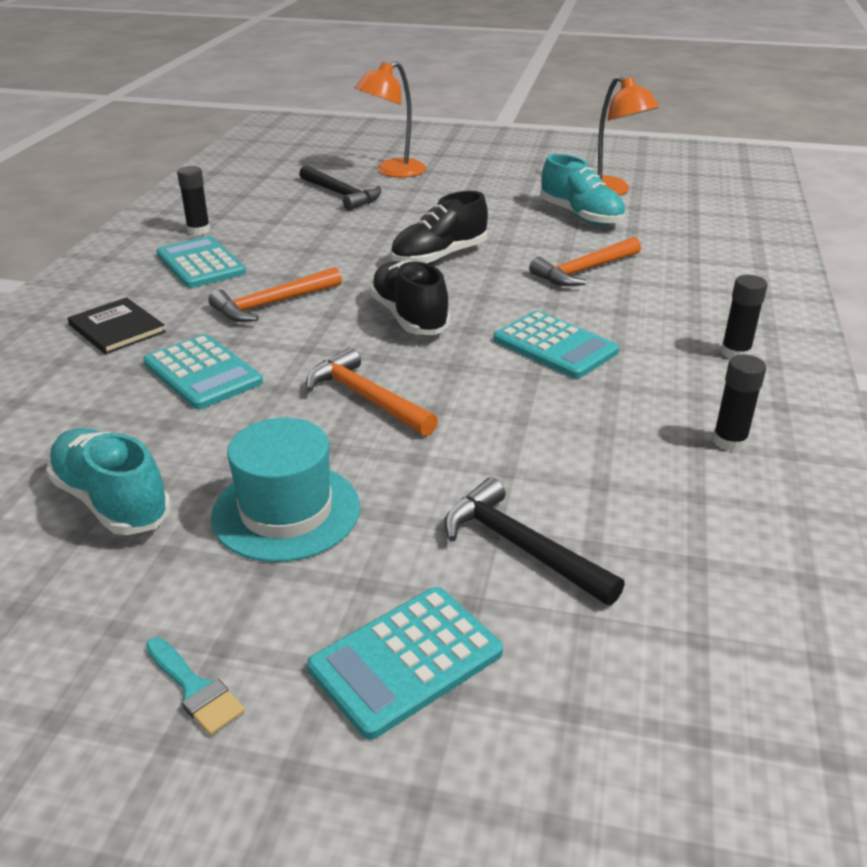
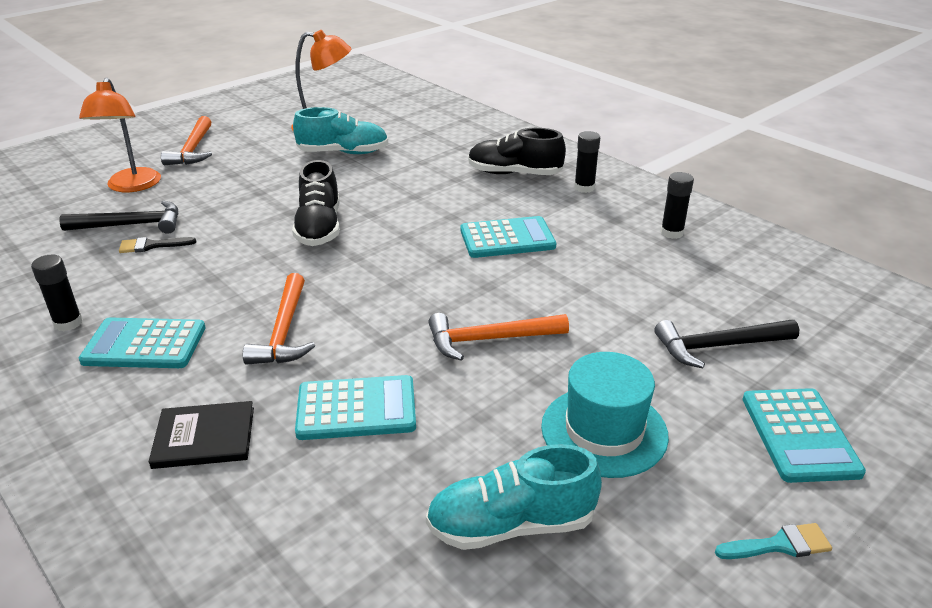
camera: 55 degrees left, 0 degrees up
black shoe [369,260,450,335] -> black shoe moved to [468,128,566,175]
orange hammer [529,237,641,286] -> orange hammer moved to [161,116,212,165]
none -> black brush [119,237,196,253]

